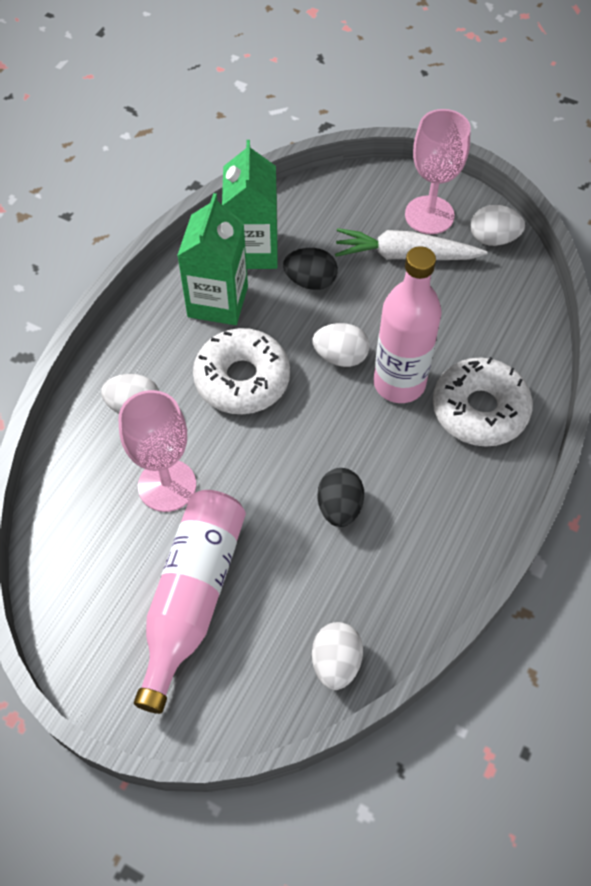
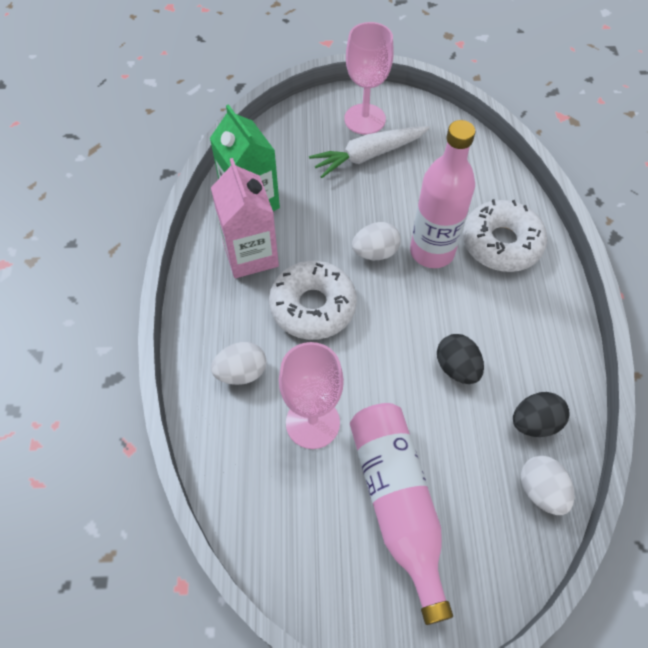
camera: 30 degrees left, 0 degrees up
green carton [177,193,248,325] -> pink carton [211,158,279,278]
black egg [283,248,338,290] -> black egg moved to [513,392,570,437]
white egg [471,205,525,246] -> none

